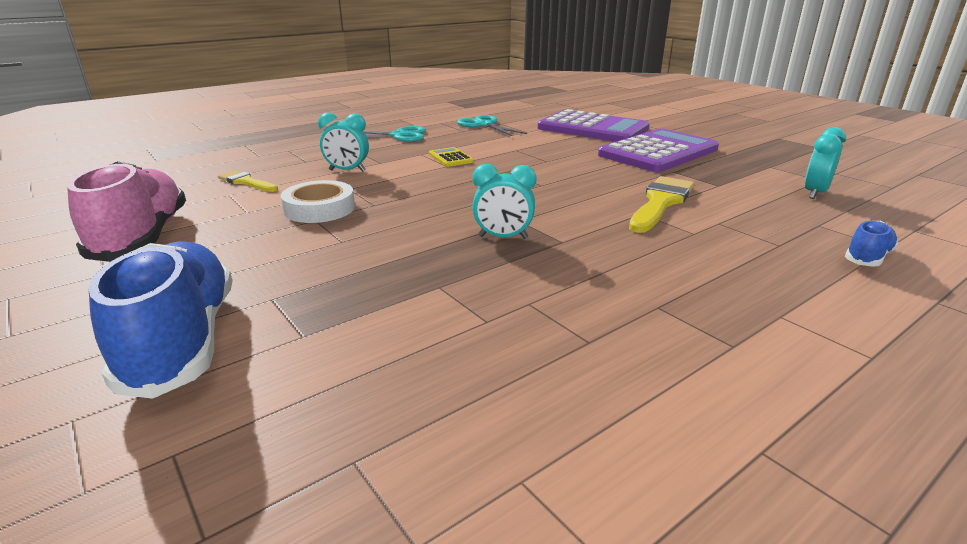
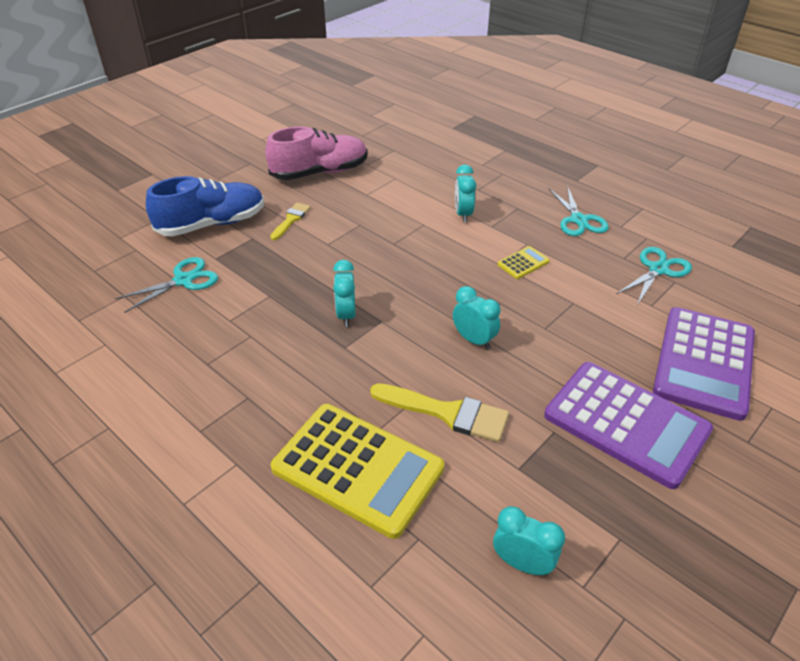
camera: 80 degrees right, 15 degrees up
yellow brush [218,170,278,192] -> yellow brush moved to [270,202,311,240]
white tape [281,180,355,223] -> none
blue shoe [845,221,899,267] -> none
none -> turquoise scissors [115,257,218,313]
none -> yellow calculator [271,404,444,539]
none -> turquoise clock [453,286,501,349]

